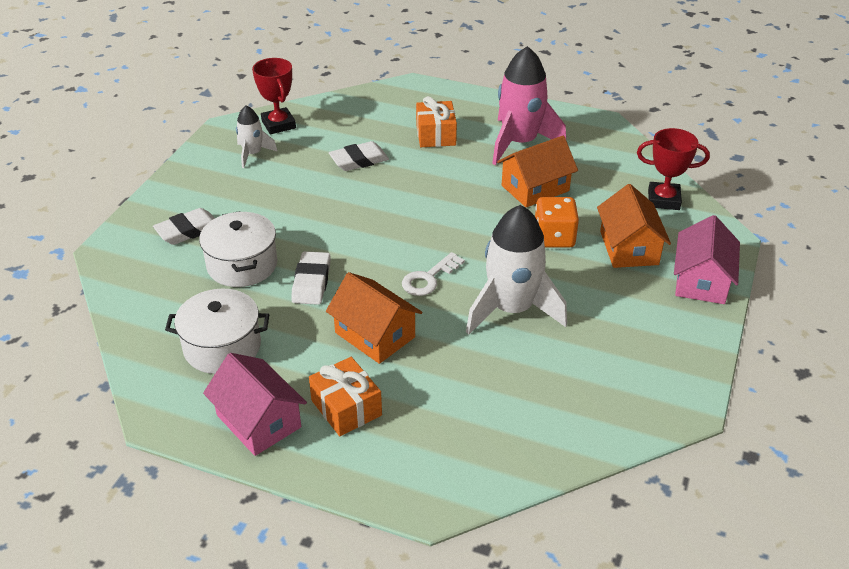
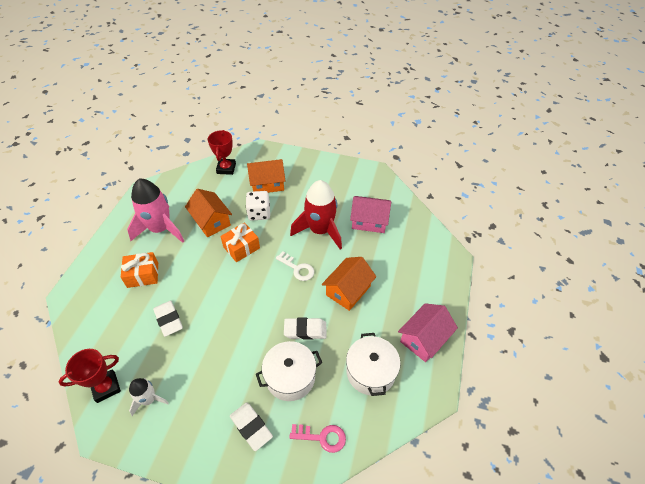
camera: 95 degrees left, 10 degrees up
orange gift [309,357,382,436] -> orange gift moved to [220,223,260,262]
white rocket [466,205,567,335] -> red rocket [290,180,342,249]
orange dice [535,197,579,248] -> white dice [246,191,270,221]
pink house [674,215,740,304] -> pink house moved to [350,196,391,233]
none -> pink key [289,424,346,453]

